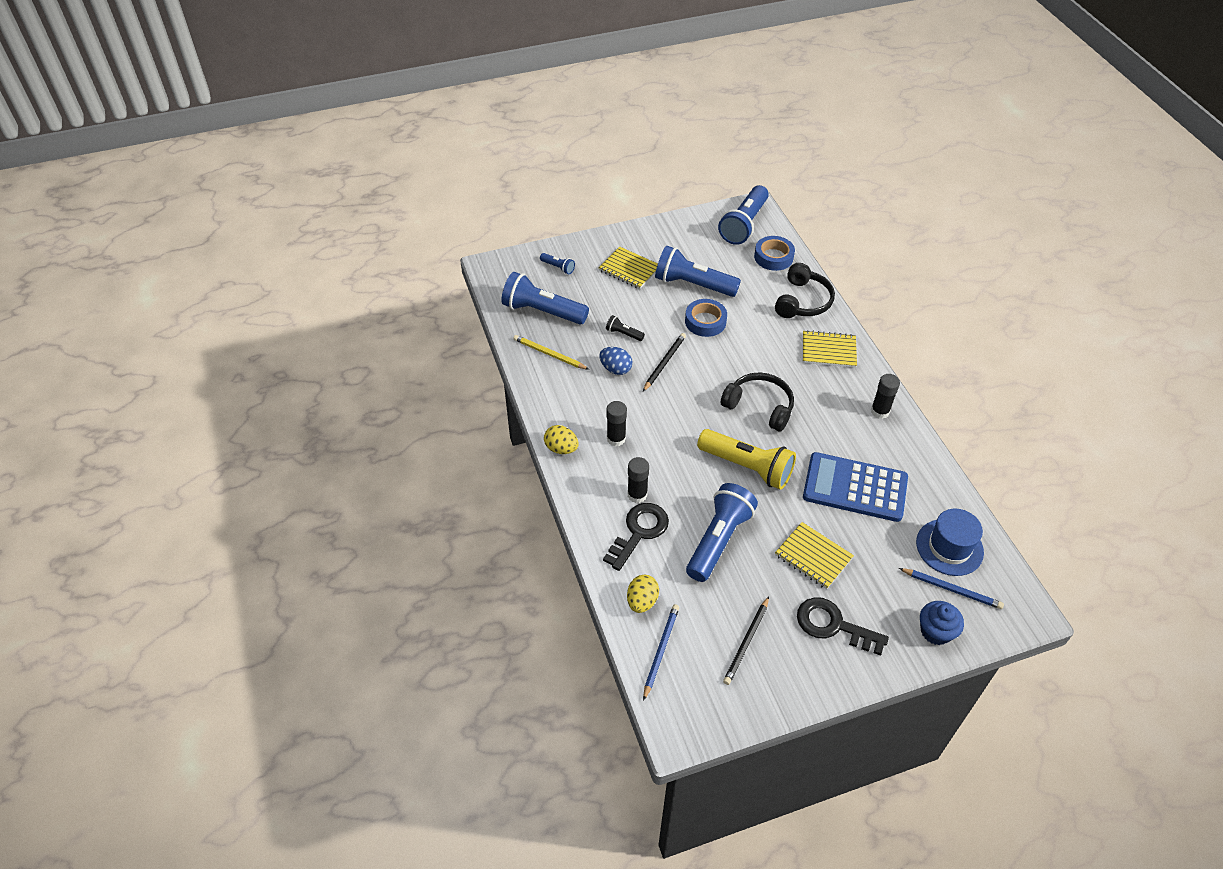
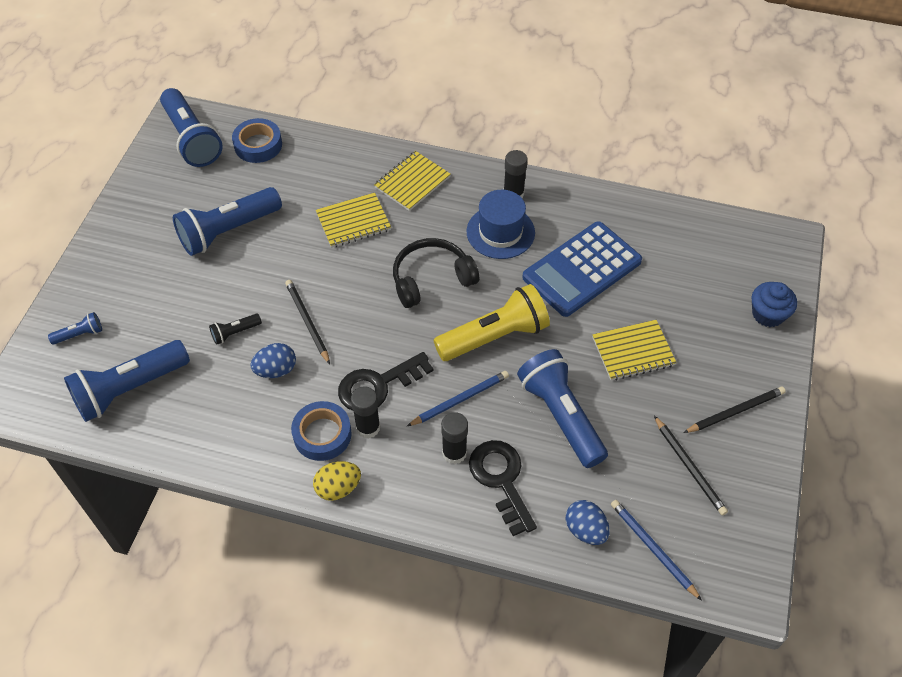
camera: 55 degrees left, 5 degrees up
yellow pencil [513,335,590,370] -> none
yellow notebook [599,247,658,289] -> yellow notebook moved to [316,193,391,248]
yellow egg [627,575,659,613] -> blue egg [565,500,610,545]
blue tape [685,299,727,337] -> blue tape moved to [291,401,352,461]
black headphones [775,263,835,318] -> none
black key [797,597,889,656] -> black key moved to [338,352,434,411]
blue pencil [899,568,1004,609] -> blue pencil moved to [407,371,509,426]
blue hat [916,509,984,576] -> blue hat moved to [466,190,535,259]
none -> black pencil [683,387,786,433]

